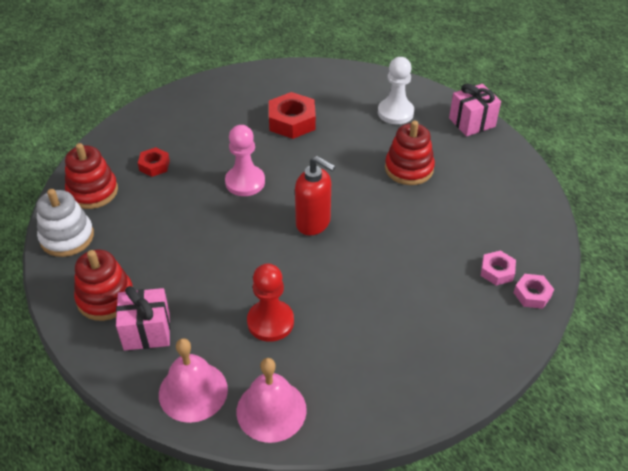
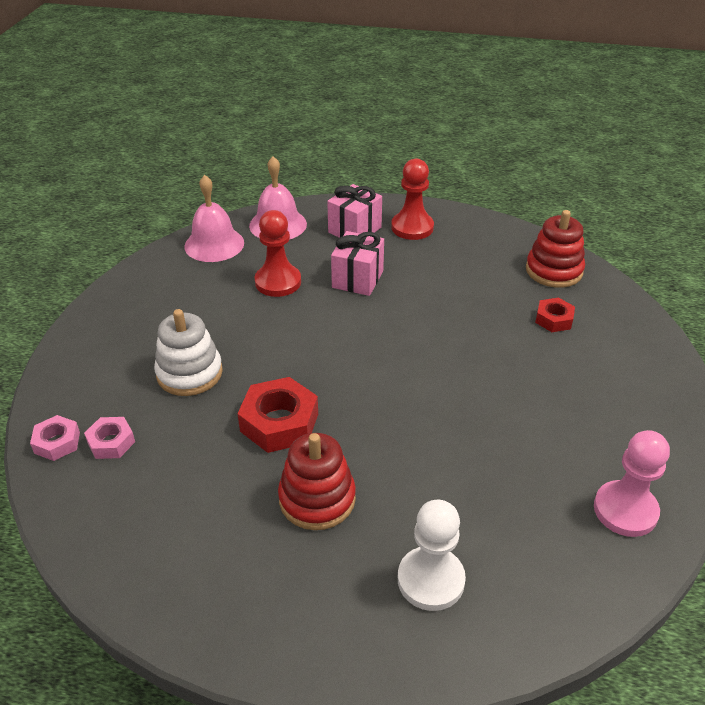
camera: 135 degrees right, 5 degrees down
white stacking toy [36,189,94,257] -> white stacking toy moved to [154,309,223,396]
red stacking toy [74,250,133,321] -> red pawn [391,159,434,240]
pink pawn [225,125,265,196] -> pink pawn moved to [594,430,670,537]
red nut [269,92,316,139] -> red nut moved to [238,377,318,453]
red soap dispenser [295,156,336,235] -> none
pink gift [449,84,501,136] -> pink gift moved to [331,231,384,296]

